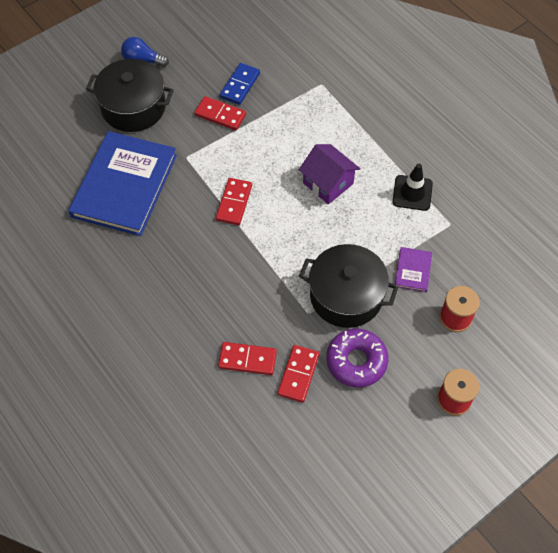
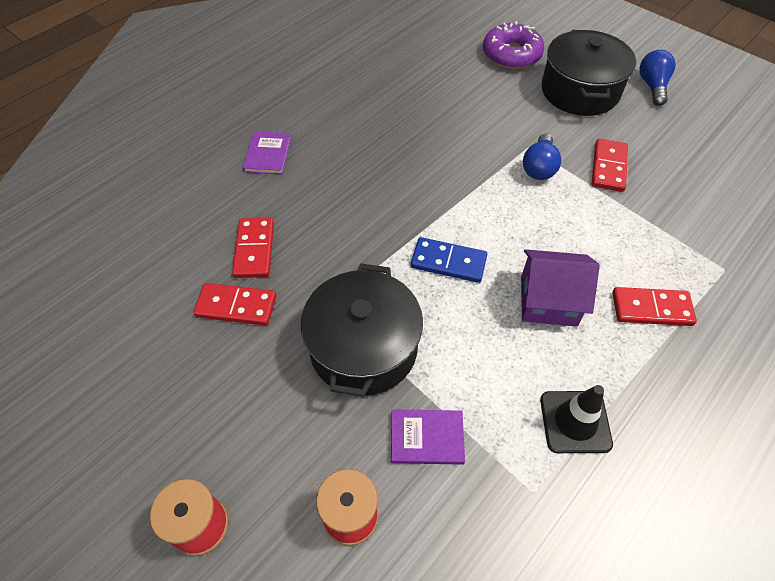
camera: 80 degrees right, 5 degrees down
blue book [68,131,177,236] -> none
red domino [216,178,252,225] -> red domino moved to [612,287,697,326]
blue domino [220,63,260,105] -> blue domino moved to [411,237,487,283]
purple house [299,144,360,204] -> purple house turned 60 degrees clockwise [521,249,600,327]
purple donut [327,329,389,387] -> purple donut moved to [483,21,544,69]
none -> purple book [243,131,291,175]
none -> blue light bulb [523,134,561,180]

